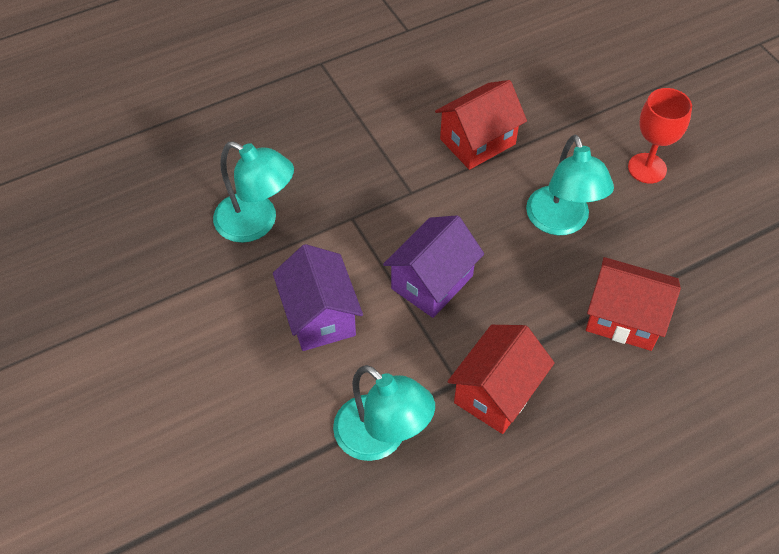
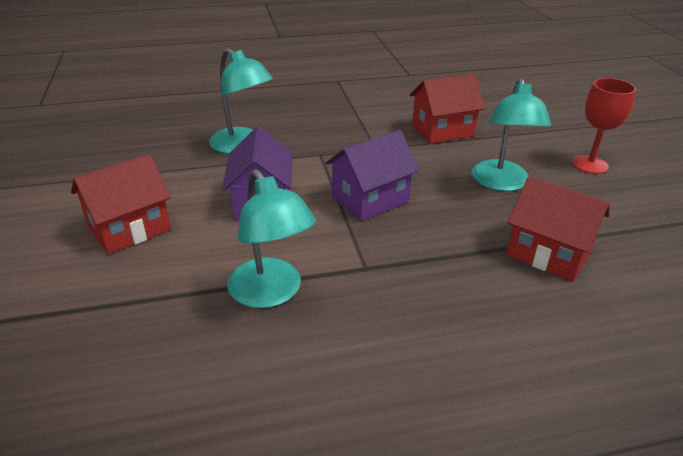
camera: 15 degrees right, 20 degrees down
red house [447,325,555,434] -> red house moved to [71,154,171,254]

